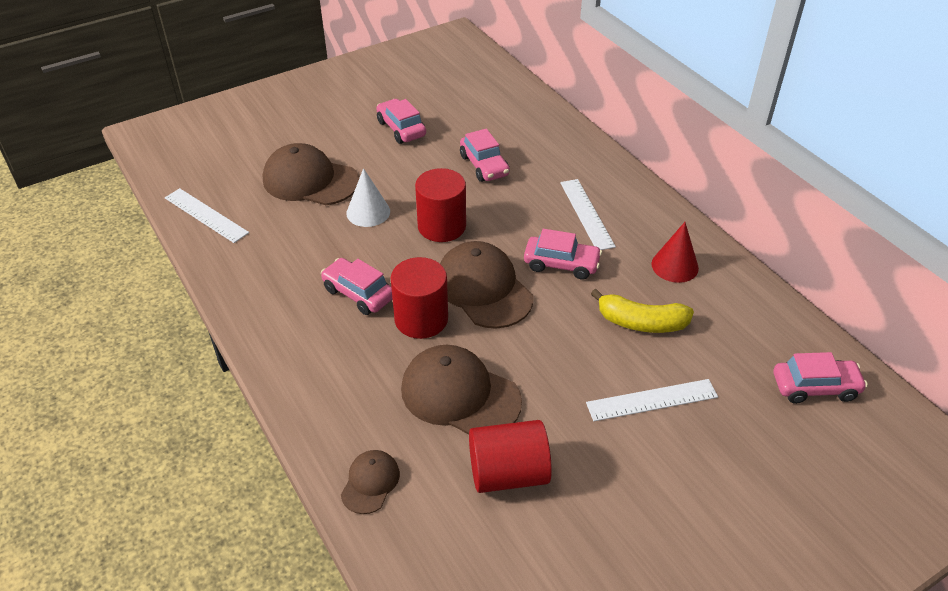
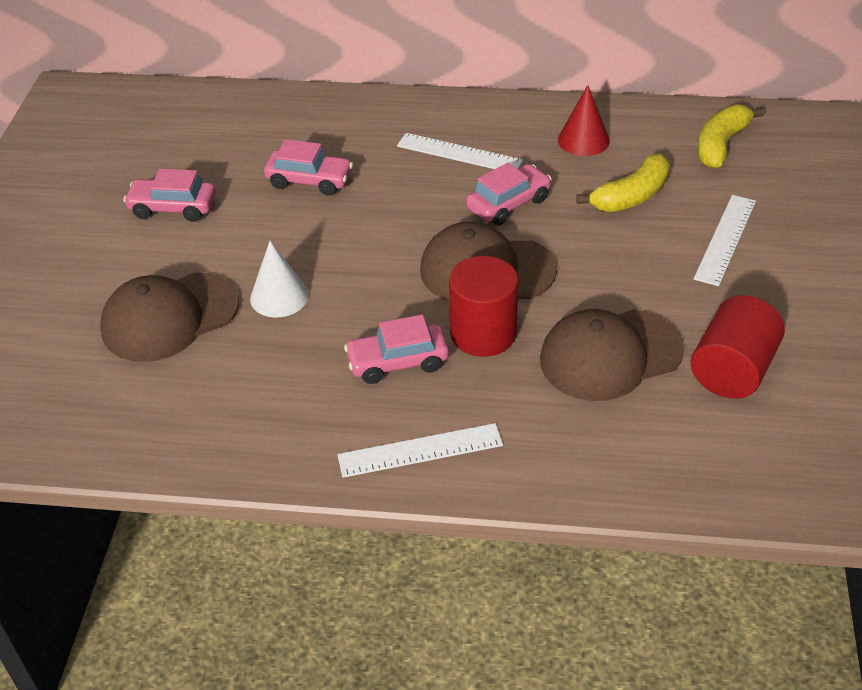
camera: 50 degrees left, 0 degrees up
white ruler [165,188,249,243] -> white ruler moved to [337,423,503,478]
brown cap [341,450,400,514] -> none
red cylinder [415,168,466,242] -> none
pink car [774,352,868,404] -> none
none -> yellow banana [698,104,764,168]

